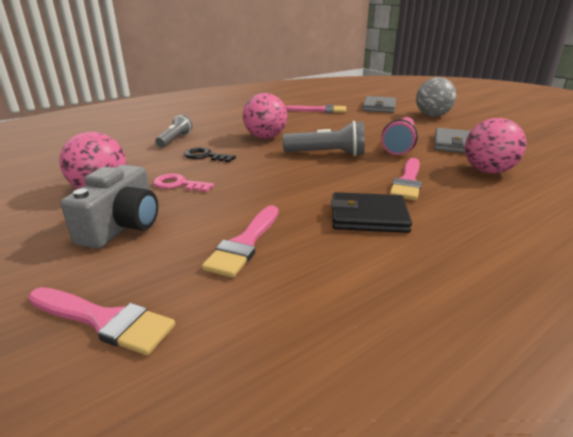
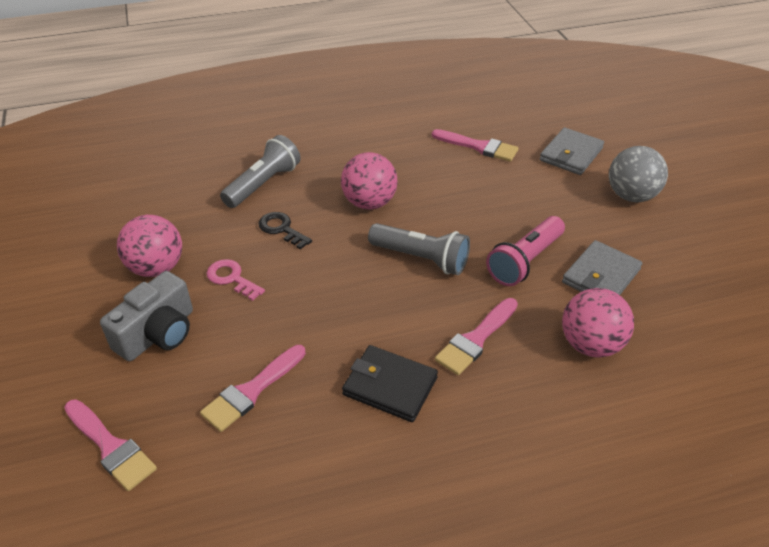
camera: 20 degrees right, 15 degrees up
grey flashlight [155,115,192,147] -> grey flashlight [220,135,301,208], size x1.51

